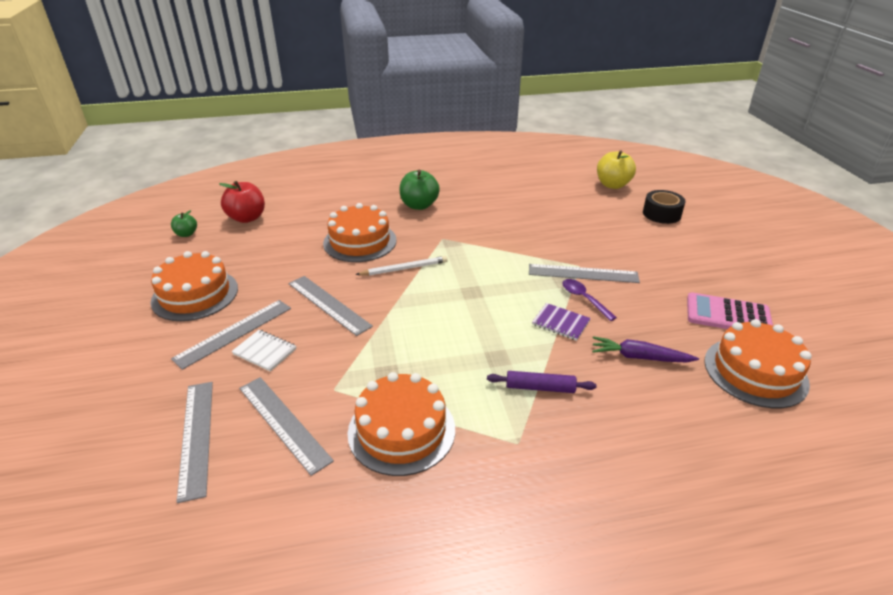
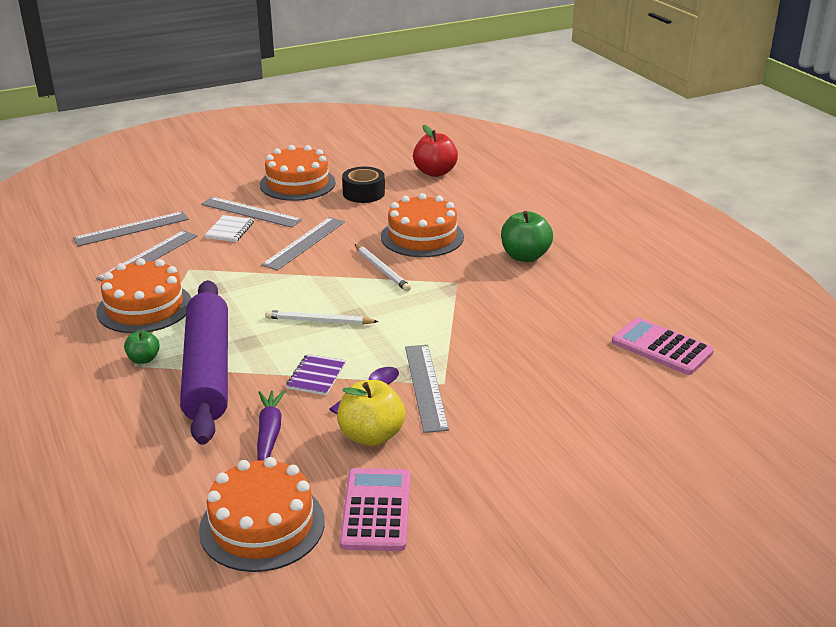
camera: 75 degrees right, 5 degrees down
green apple [171,210,197,237] -> green apple moved to [124,331,160,364]
purple rolling pin [487,371,597,393] -> purple rolling pin [180,280,228,445], size x2.45
yellow apple [597,150,636,189] -> yellow apple moved to [337,380,405,446]
black tape [643,190,686,224] -> black tape moved to [342,167,385,203]
none -> white pencil [265,310,379,325]
none -> pink calculator [612,318,714,375]

